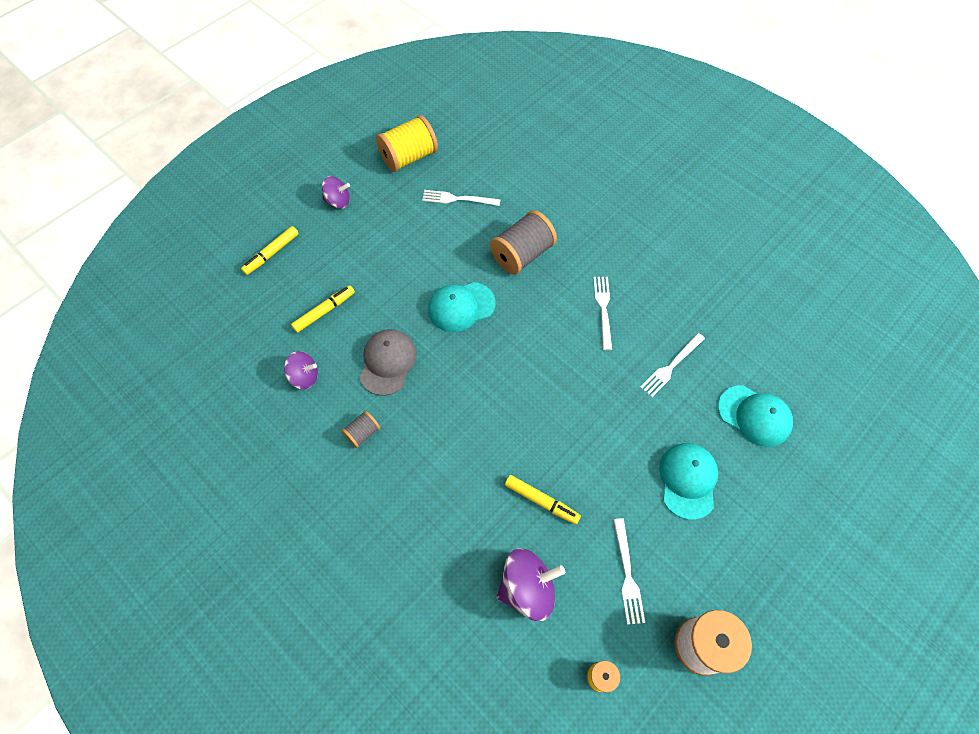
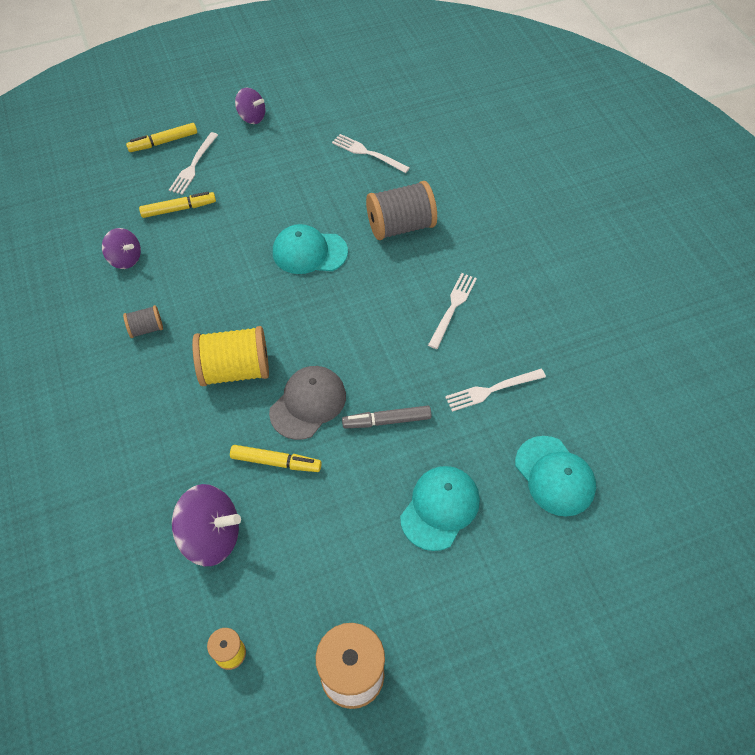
camera: 25 degrees right, 5 degrees down
grey cap [359,329,417,396] -> grey cap moved to [269,366,346,440]
yellow spool [376,115,438,172] -> yellow spool moved to [192,326,269,386]
yellow marker [505,475,581,525] -> yellow marker turned 45 degrees counterclockwise [230,445,322,472]
white fork [613,518,645,625] -> white fork moved to [169,132,218,195]
none -> grey marker [342,406,431,429]

